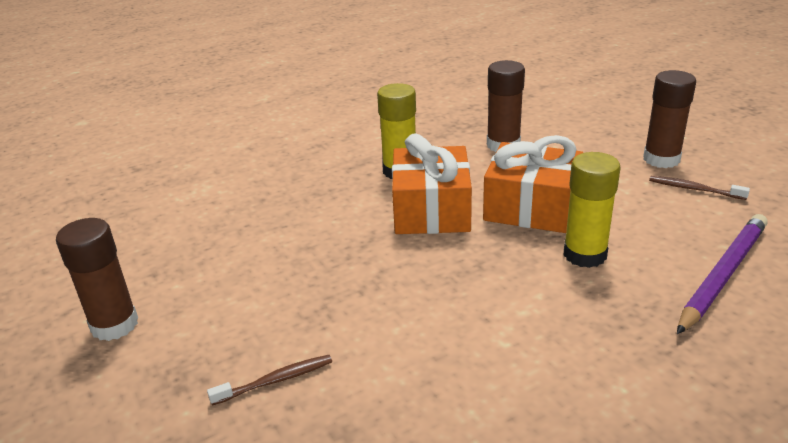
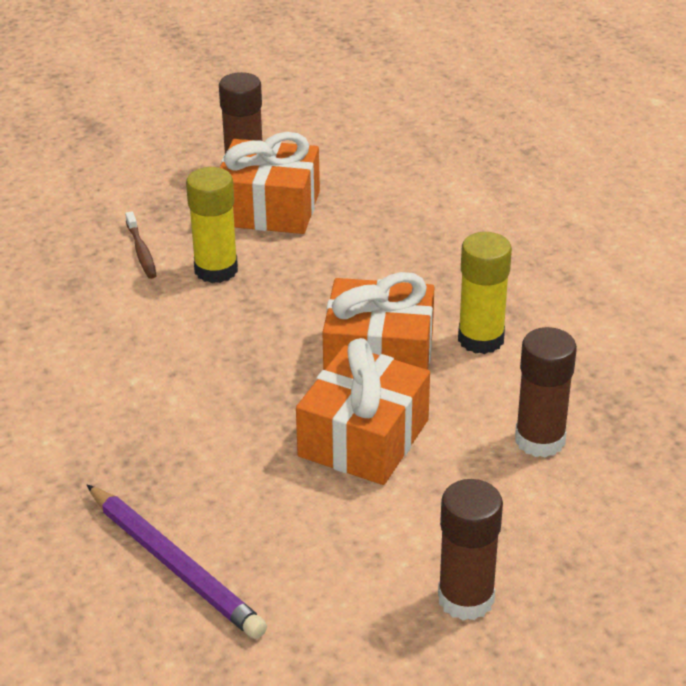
camera: 95 degrees right, 5 degrees up
yellow glue stick [563,152,621,268] -> yellow glue stick moved to [186,167,238,283]
brown toothbrush [649,176,750,200] -> none
none -> orange gift [220,132,320,234]

